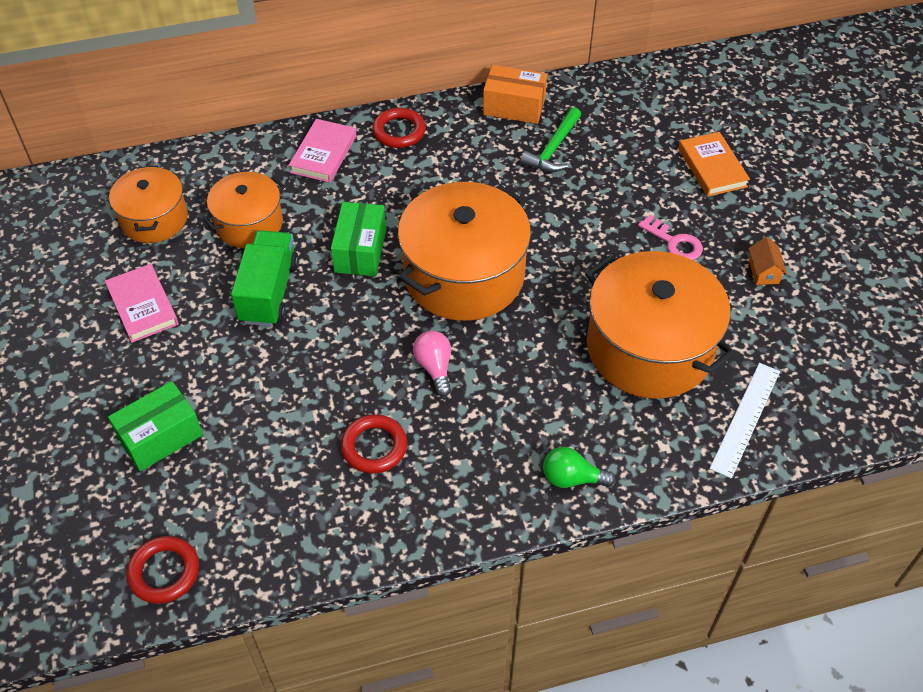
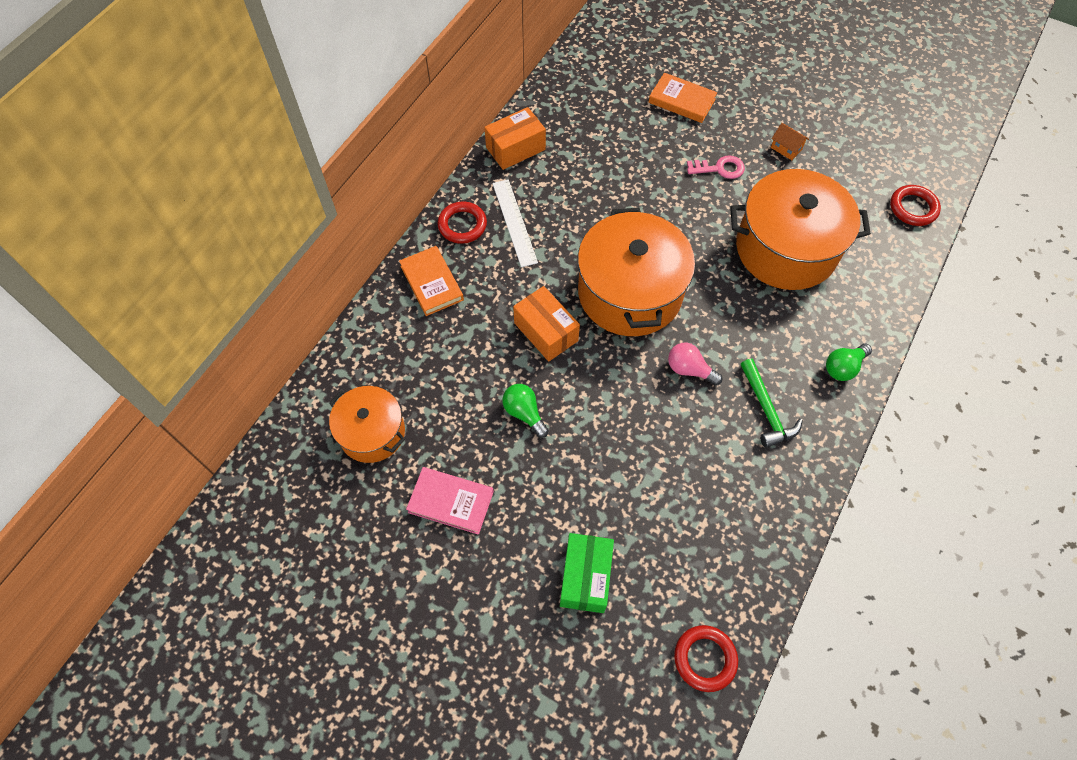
camera: 45 degrees left, 10 degrees up
orange pot [203,172,285,248] -> none
green truck [231,230,299,326] -> green light bulb [502,384,549,438]
pink book [289,119,357,183] -> orange book [399,246,464,316]
green box [331,202,386,276] -> orange box [513,286,580,362]
red ring [341,414,407,474] -> red ring moved to [890,185,941,226]
green hammer [520,107,581,172] -> green hammer moved to [741,359,803,448]
white ruler [710,363,780,479] -> white ruler moved to [492,179,538,267]

